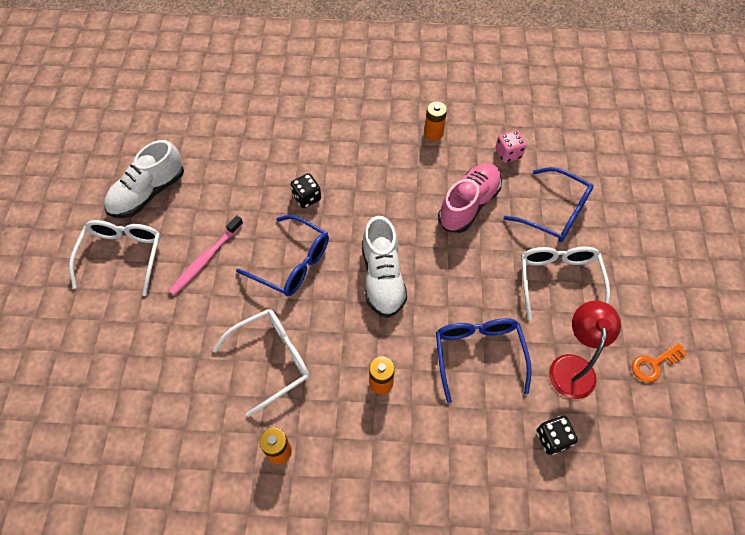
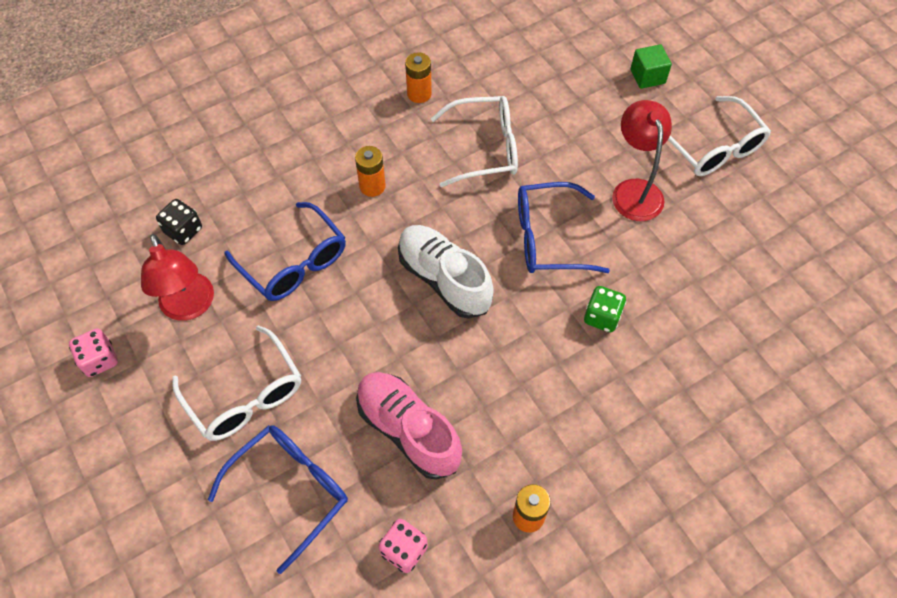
camera: 145 degrees right, 0 degrees up
white shoe [104,140,184,218] -> none
pink toothbrush [169,215,243,295] -> red lamp [612,100,672,221]
white glasses [213,309,310,417] -> white glasses turned 120 degrees counterclockwise [431,96,518,187]
black dice [291,173,321,208] -> green dice [584,286,626,332]
pink shoe [438,163,502,233] -> pink shoe turned 135 degrees clockwise [356,372,462,480]
blue glasses [503,167,594,242] -> blue glasses turned 135 degrees clockwise [208,425,348,574]
orange key [632,343,687,383] -> pink dice [69,328,118,377]
none -> green cube [630,44,672,89]

